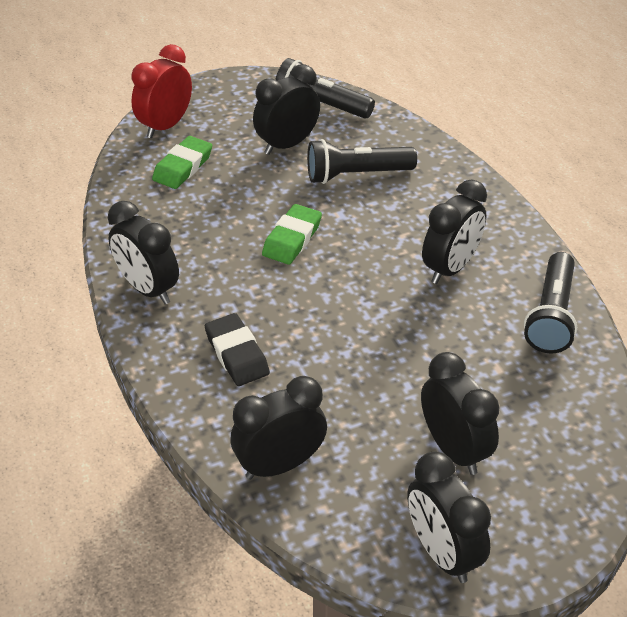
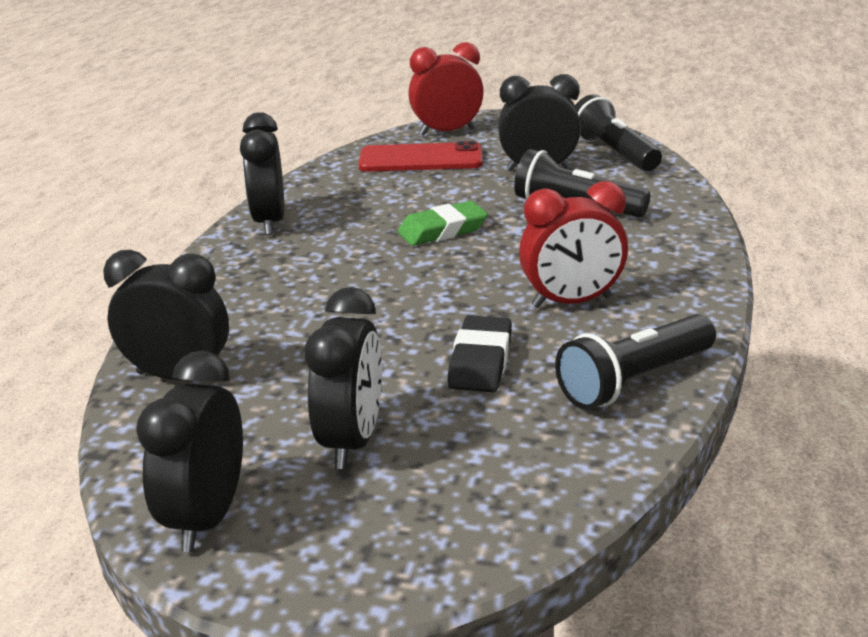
camera: 40 degrees right, 15 degrees down
green eraser [152,136,212,189] -> red phone [358,141,483,172]
black eraser [205,313,270,386] -> black eraser moved to [447,315,512,392]
black clock [422,179,487,284] -> red clock [519,181,628,308]

